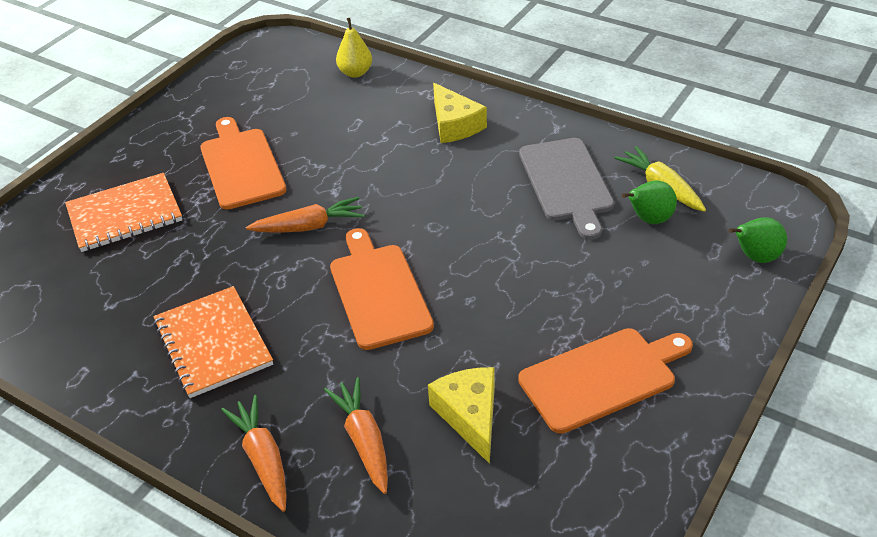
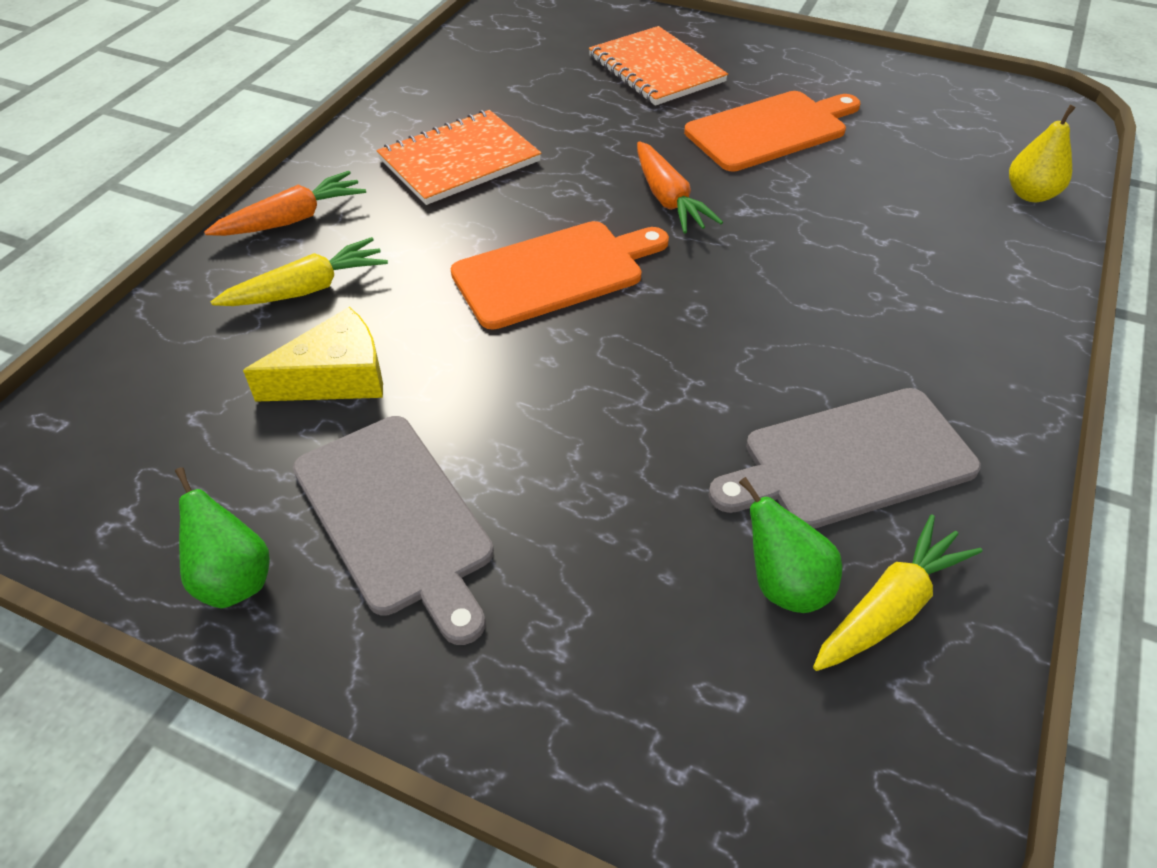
camera: 80 degrees right, 5 degrees up
orange carrot [324,377,388,494] -> yellow carrot [211,237,388,306]
yellow cheese [433,83,487,143] -> none
orange cutting board [518,328,693,434] -> grey cutting board [293,416,494,645]
green pear [729,217,787,263] -> green pear moved to [175,467,270,609]

